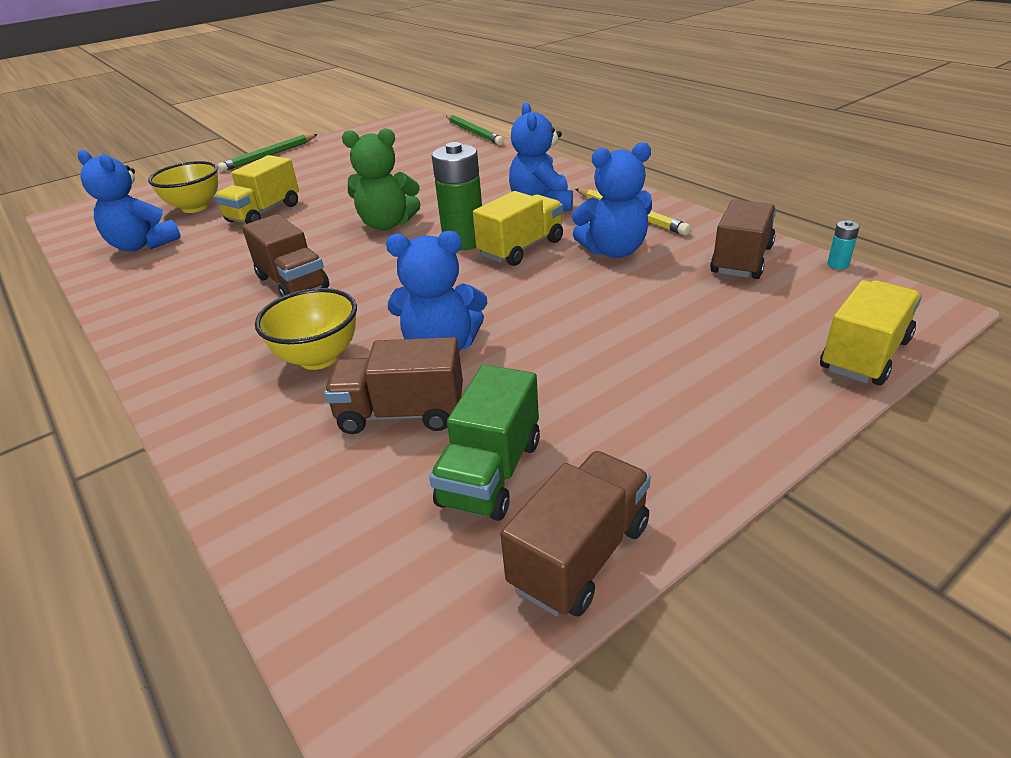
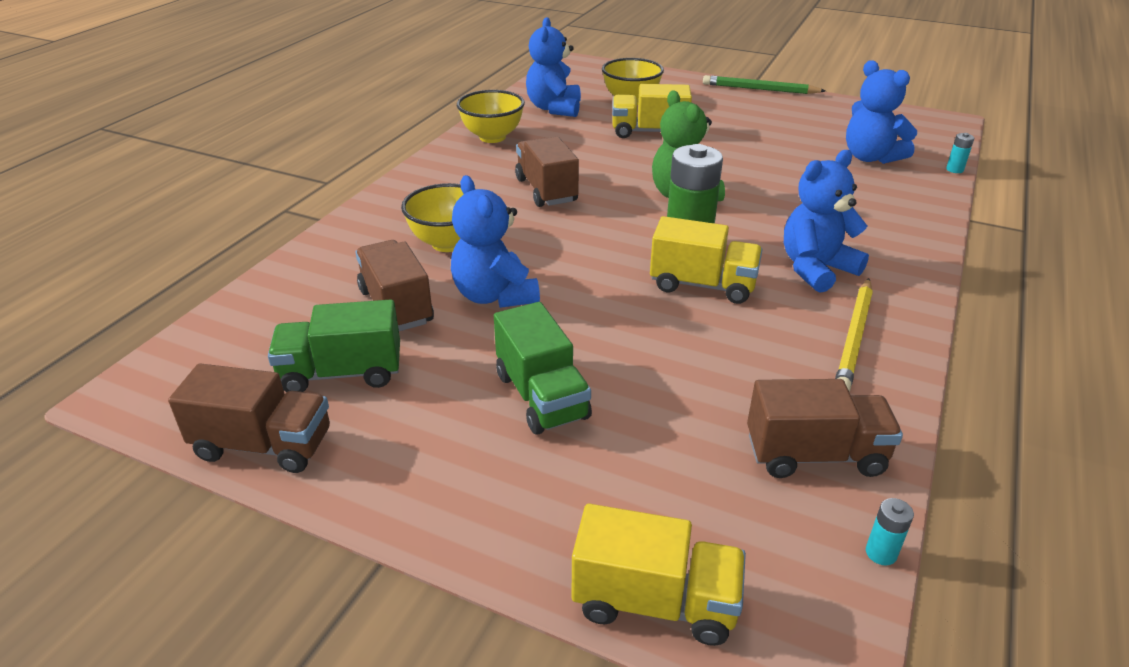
camera: 60 degrees right, 0 degrees up
brown truck [242,214,329,297] -> brown truck turned 135 degrees clockwise [515,137,579,207]
green pencil [446,115,504,145] -> turquoise battery [946,133,974,173]
blue teddy bear [571,142,652,258] -> blue teddy bear moved to [846,60,917,164]
none -> yellow bowl [457,90,525,143]
none -> green truck [494,302,592,435]

